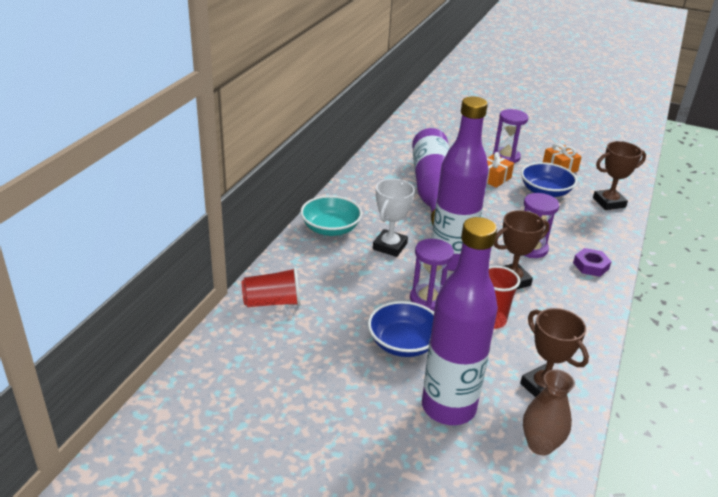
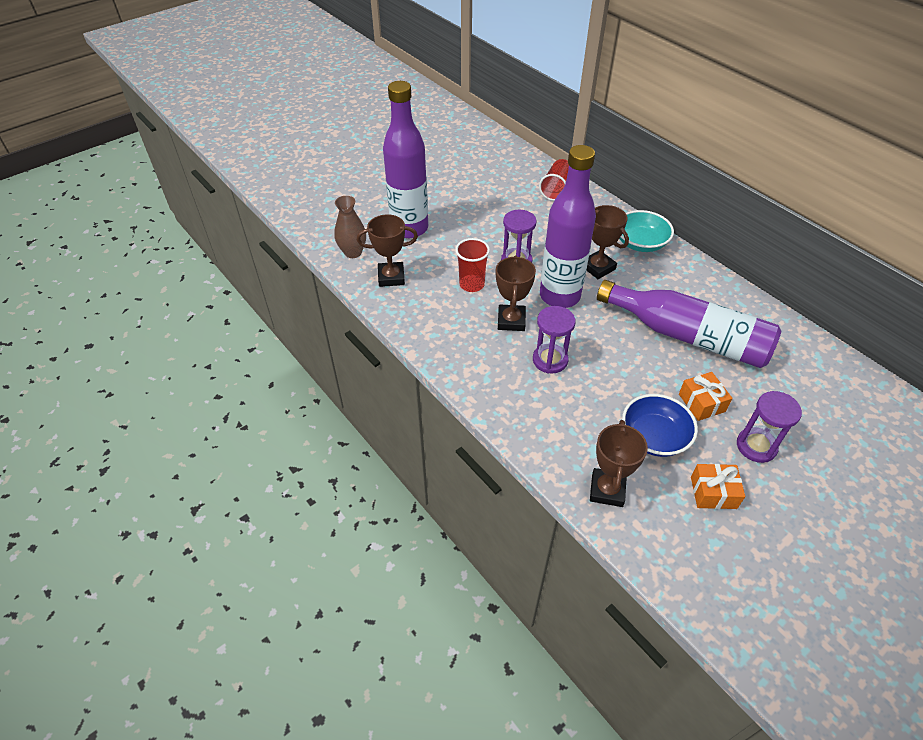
camera: 120 degrees right, 15 degrees up
blue bowl [368,301,434,357] -> none
white trophy [373,179,415,257] -> brown trophy [586,205,629,279]
purple nut [573,248,612,277] -> none

